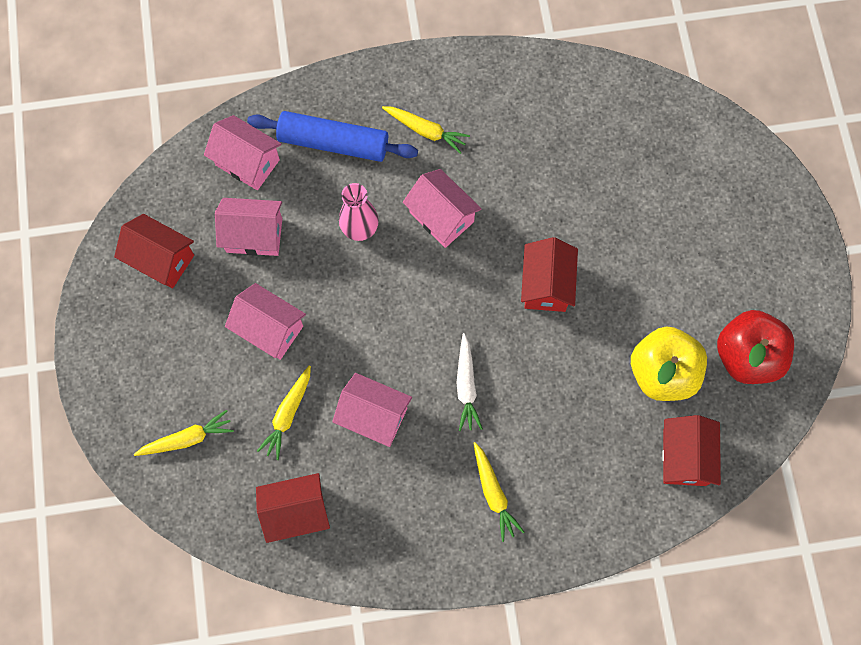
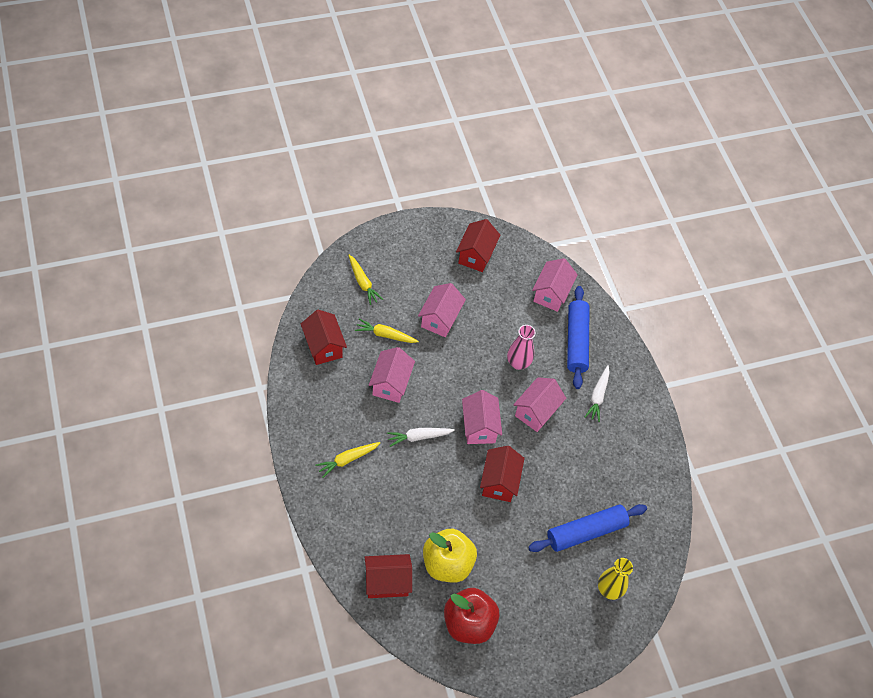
camera: 75 degrees right, 15 degrees down
pink house [215,198,282,256] -> pink house moved to [462,390,502,444]
yellow carrot [382,106,470,154] -> white carrot [585,365,610,422]
red house [521,237,578,312] -> red house turned 75 degrees counterclockwise [480,446,524,502]
none -> blue rolling pin [528,504,647,552]
none -> yellow vase [598,558,633,600]

